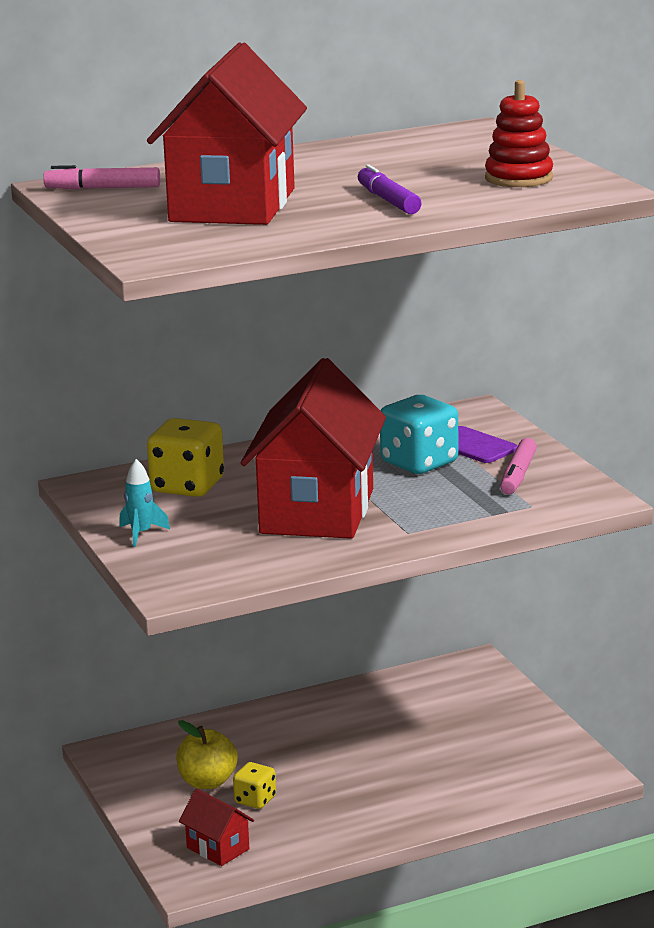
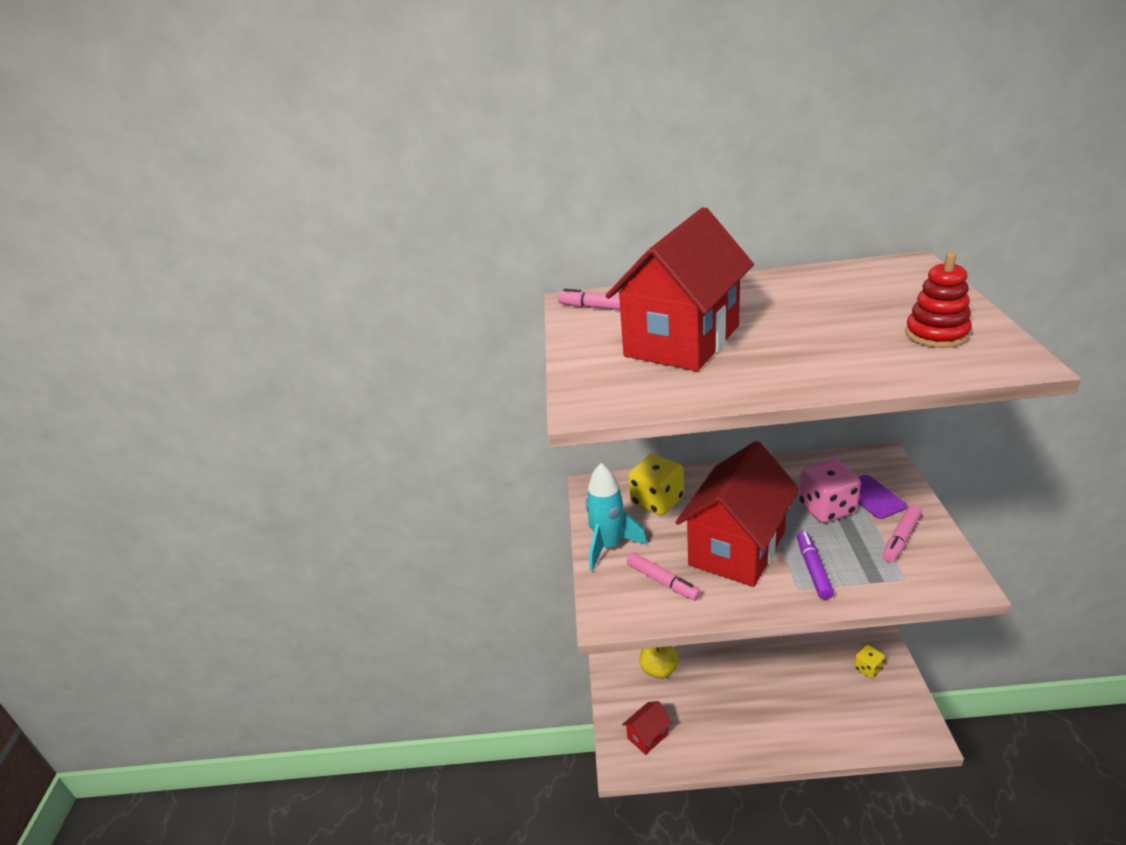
camera: 25 degrees right, 10 degrees up
turquoise rocket [119,459,170,547] -> turquoise rocket [586,463,647,572], size x1.85
red house [179,789,254,866] -> red house turned 75 degrees clockwise [622,701,672,755]
yellow dice [233,762,276,809] -> yellow dice moved to [854,645,885,679]
purple marker [358,164,422,214] -> purple marker moved to [797,531,834,600]
turquoise dice [380,395,458,474] -> pink dice [799,459,861,523]
none -> pink marker [627,553,701,601]

